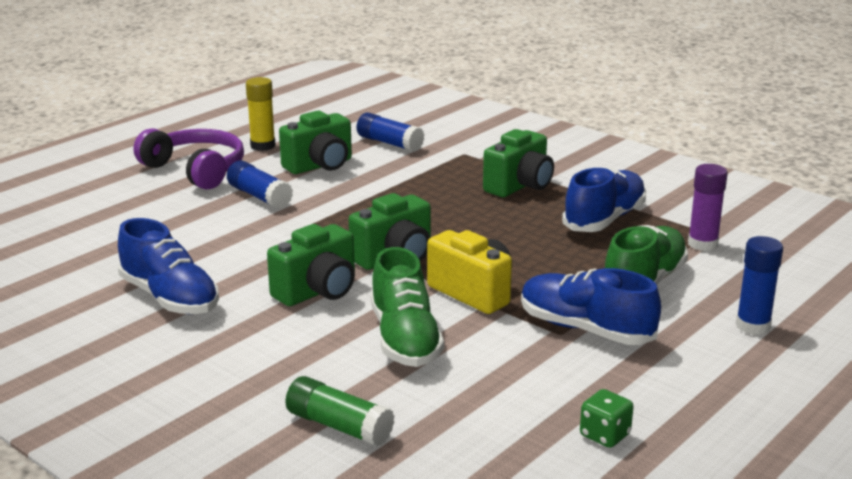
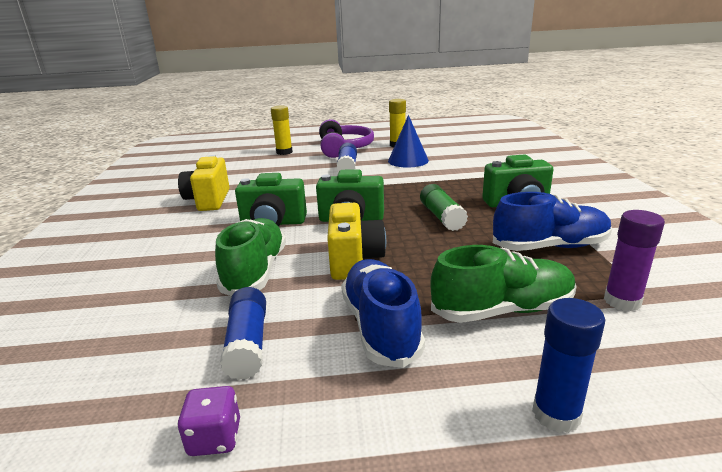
camera: 45 degrees right, 0 degrees up
blue shoe [118,218,219,314] -> yellow camera [178,155,230,211]
green camera [279,111,352,174] -> blue cone [388,115,429,168]
green glue stick [285,376,394,447] -> green glue stick moved to [420,184,468,231]
blue glue stick [357,112,425,152] -> blue glue stick moved to [220,287,266,380]
green shoe [371,247,444,367] -> green shoe turned 150 degrees clockwise [215,218,286,296]
green dice [580,389,634,448] -> purple dice [178,386,240,456]
none -> yellow glue stick [271,105,293,155]

